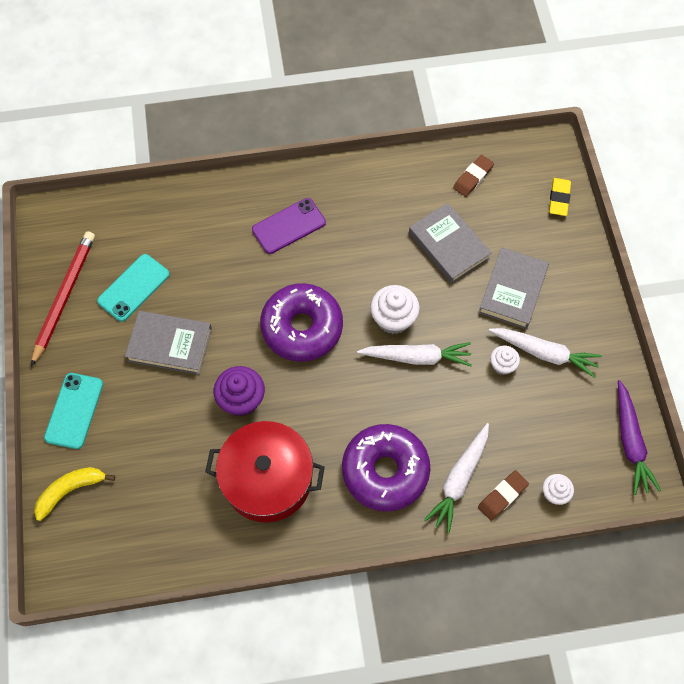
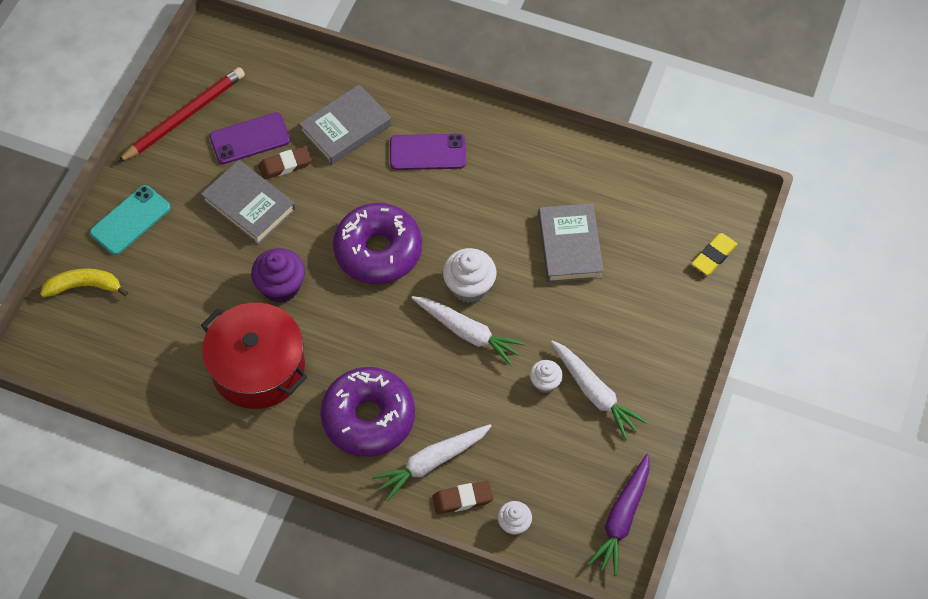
camera: 30 degrees right, 5 degrees down
turquoise phone [97,254,170,322] -> purple phone [210,112,290,164]
brown eraser [453,155,494,197] -> brown eraser moved to [258,146,312,179]
grey book [478,247,549,329] -> grey book moved to [299,84,392,165]

